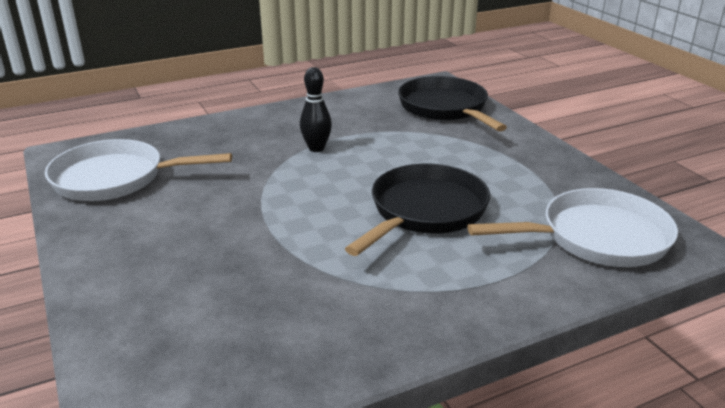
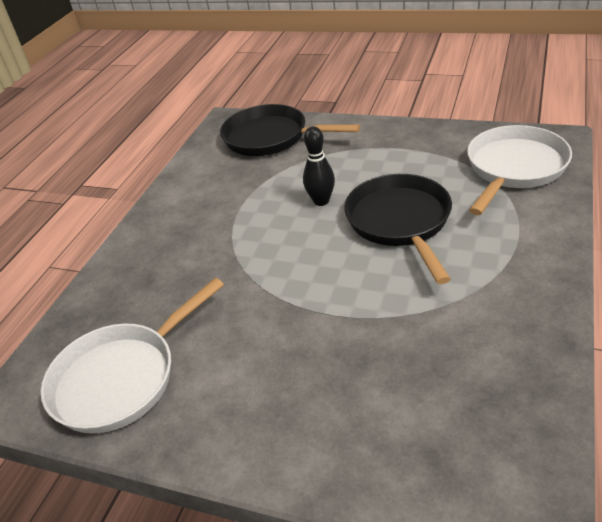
camera: 40 degrees left, 10 degrees up
black bowling pin [300,67,332,152] -> black bowling pin moved to [303,126,335,206]

